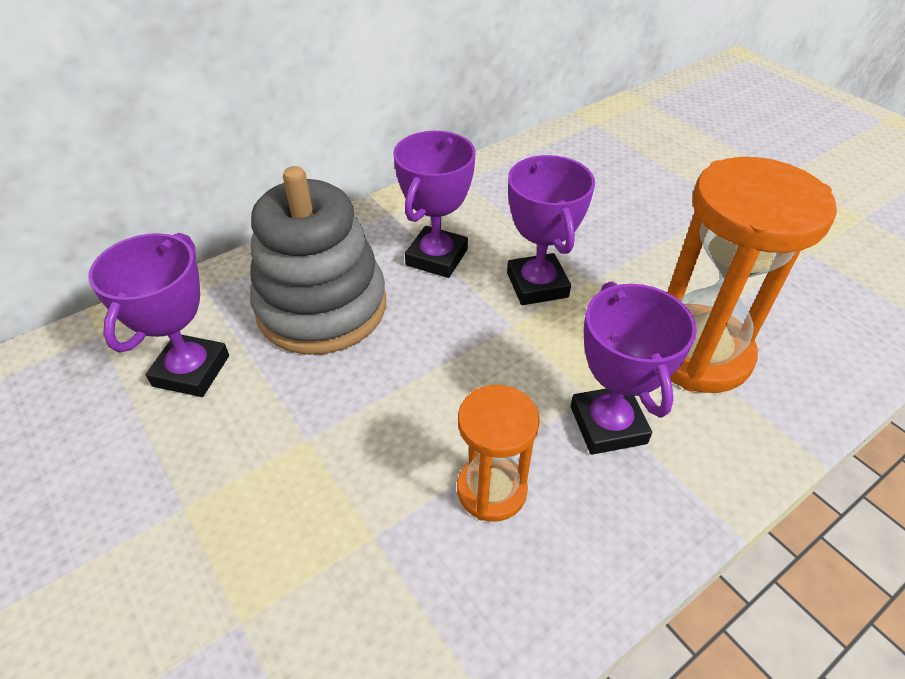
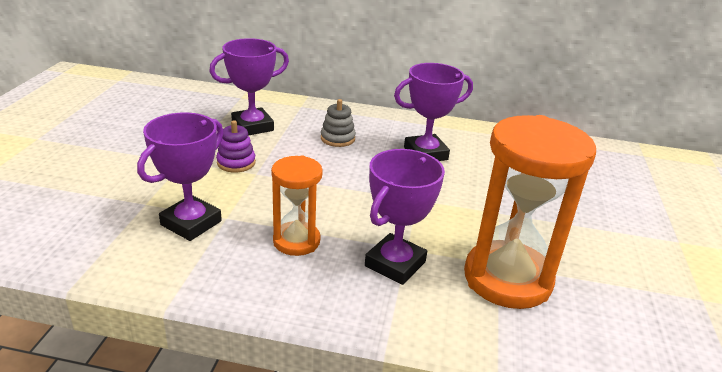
camera: 45 degrees right, 15 degrees down
grey stacking toy [250,166,386,355] -> grey stacking toy [321,99,356,147], size x0.41
purple trophy [507,155,595,305] -> purple trophy moved to [137,112,224,241]
none -> purple stacking toy [216,120,256,173]

